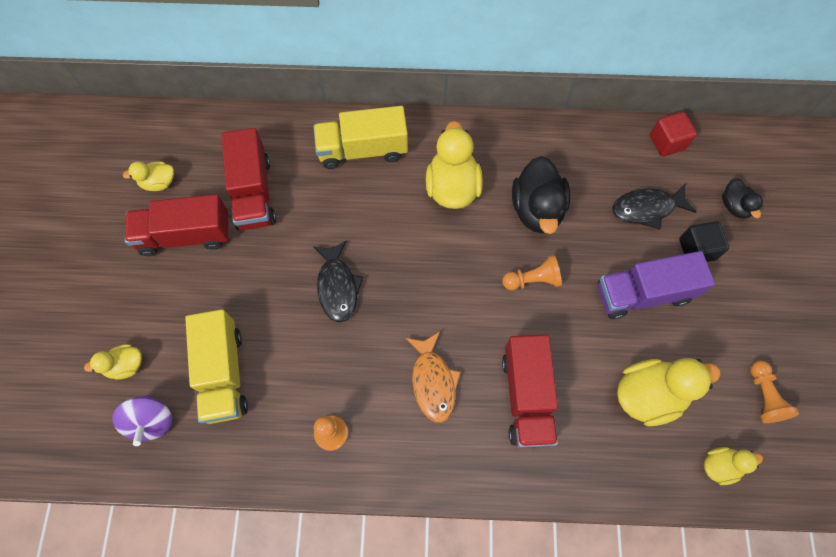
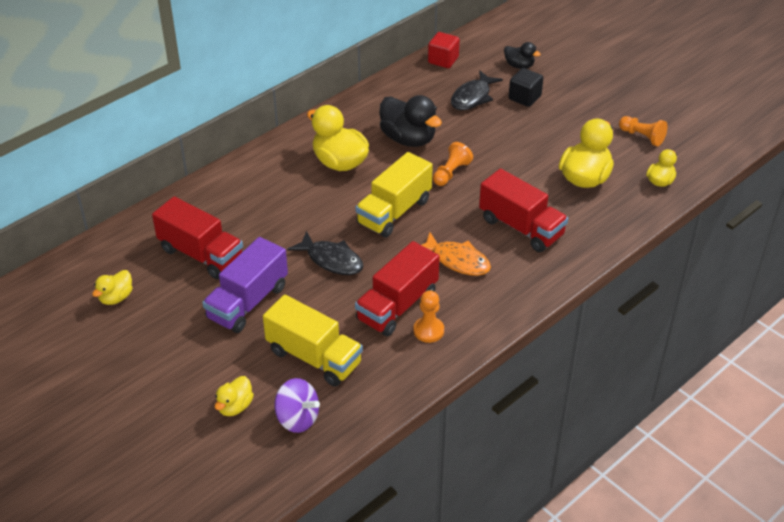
camera: 45 degrees left, 25 degrees down
red truck [125,194,229,256] -> red truck moved to [355,241,440,337]
yellow truck [313,106,408,169] -> yellow truck moved to [356,152,433,238]
purple truck [598,251,715,319] -> purple truck moved to [202,237,288,333]

